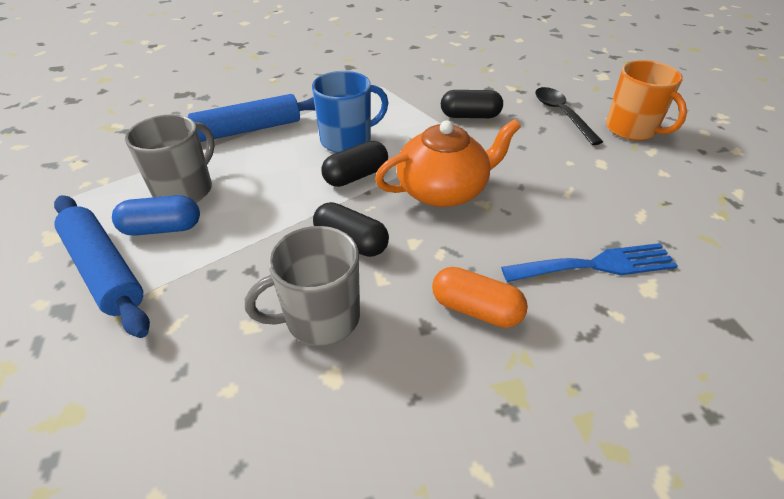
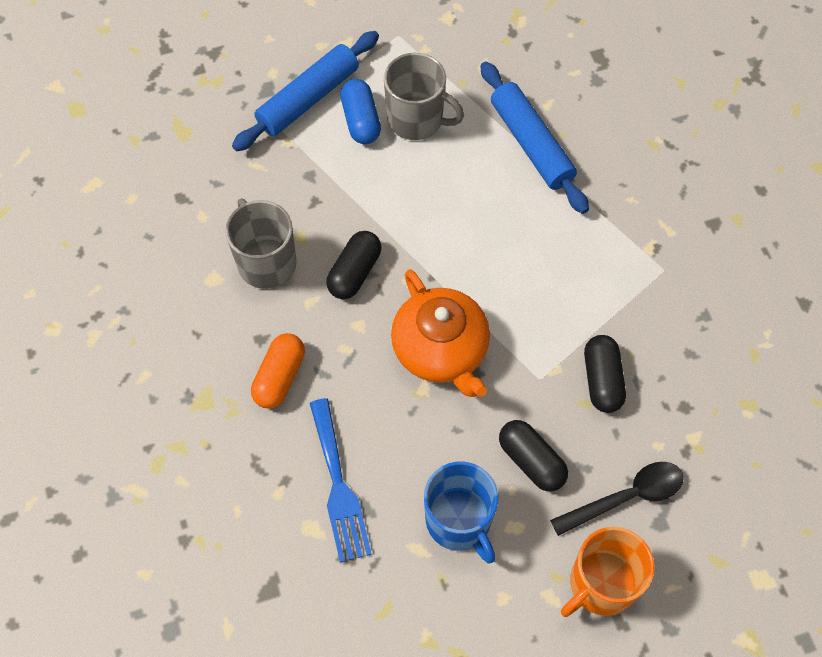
camera: 85 degrees right, 20 degrees up
blue mug [312,71,388,153] -> blue mug moved to [424,461,498,564]
black capsule [321,141,388,187] -> black capsule moved to [499,420,568,491]

